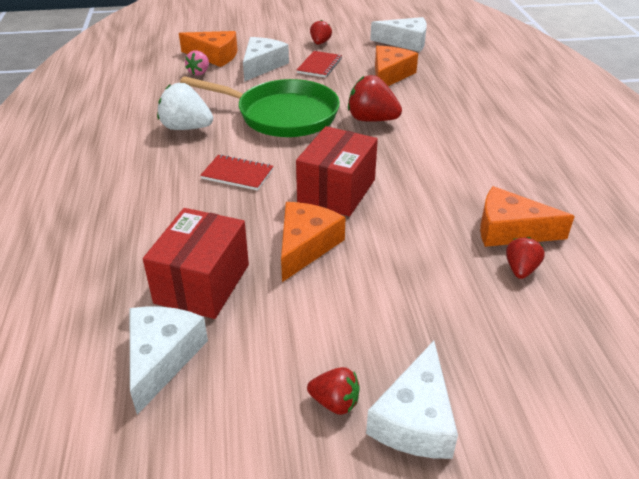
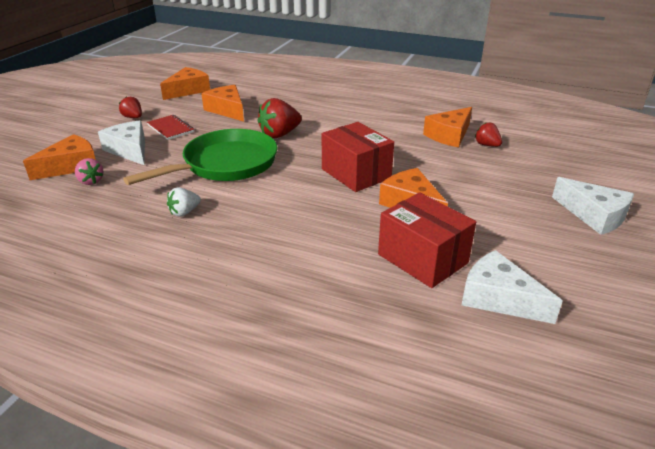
camera: 60 degrees left, 5 degrees down
white strawberry [157,83,213,130] -> white strawberry [167,187,201,217], size x0.59
red notebook [200,155,274,191] -> none
red strawberry [307,367,360,415] -> none
white cheese [370,17,427,52] -> orange cheese [160,67,210,100]

